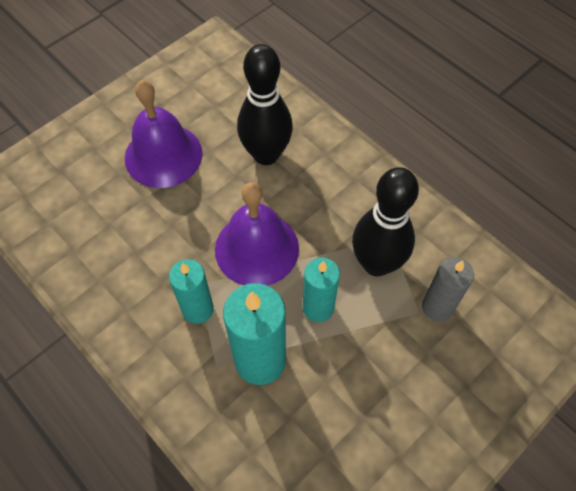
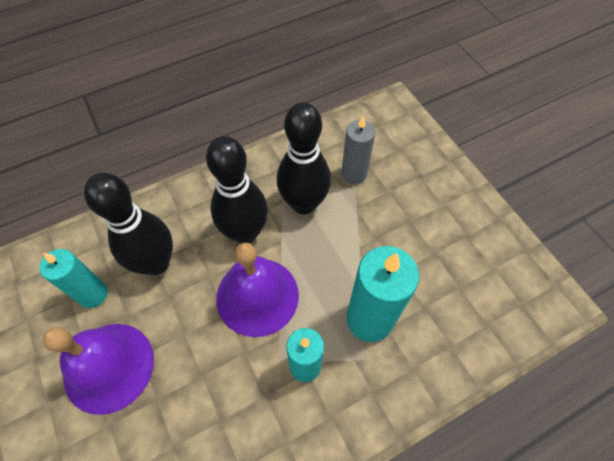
camera: 75 degrees left, 0 degrees up
turquoise candle [303,258,340,322] -> turquoise candle moved to [40,249,108,308]
none -> black bowling pin [206,136,268,244]

